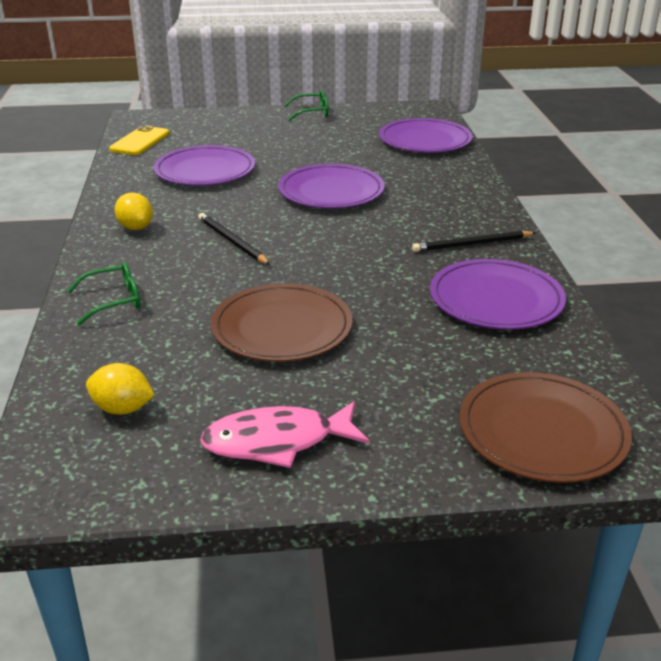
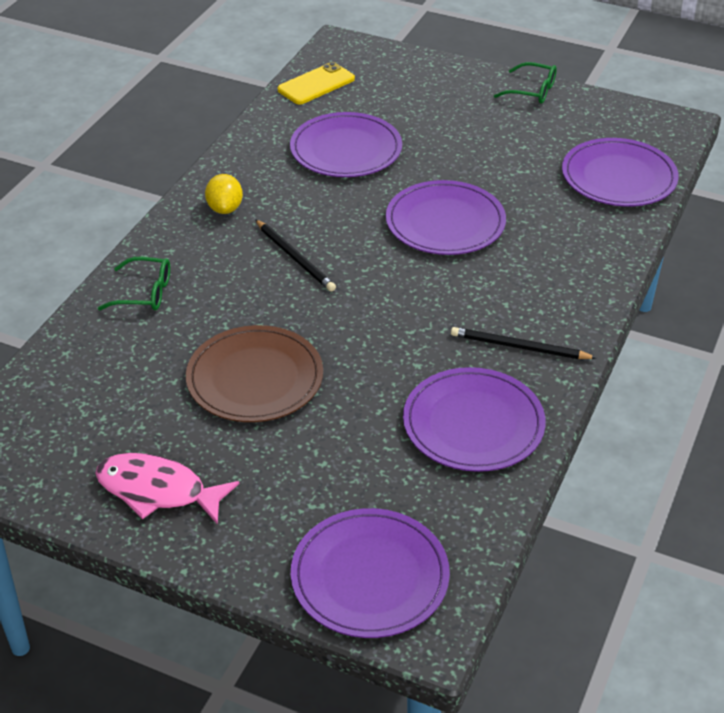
camera: 30 degrees right, 10 degrees up
yellow lemon [86,363,154,415] -> none
black pencil [198,213,270,265] -> black pencil turned 150 degrees clockwise [255,219,336,292]
brown plate [459,372,632,483] -> purple plate [291,508,450,638]

